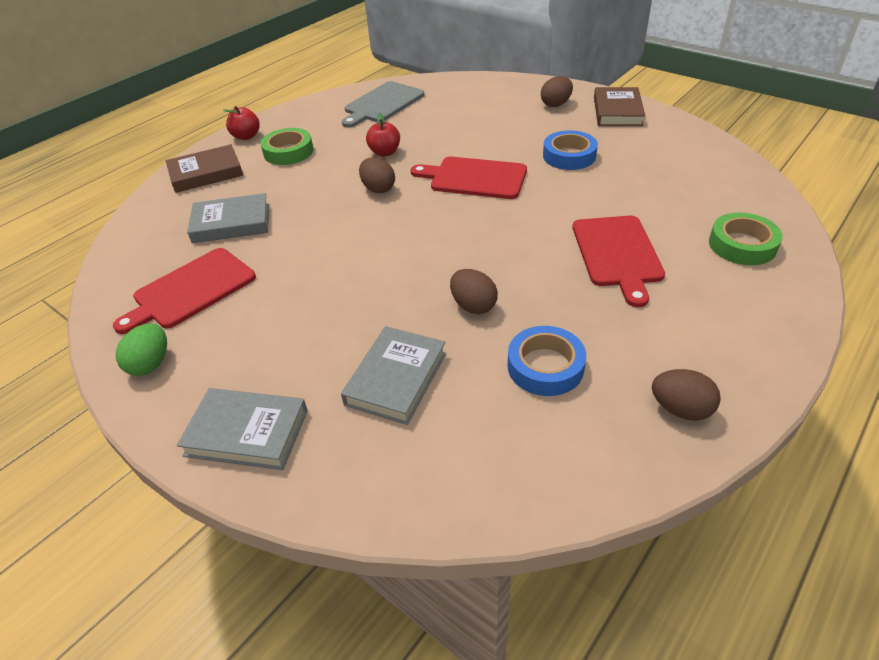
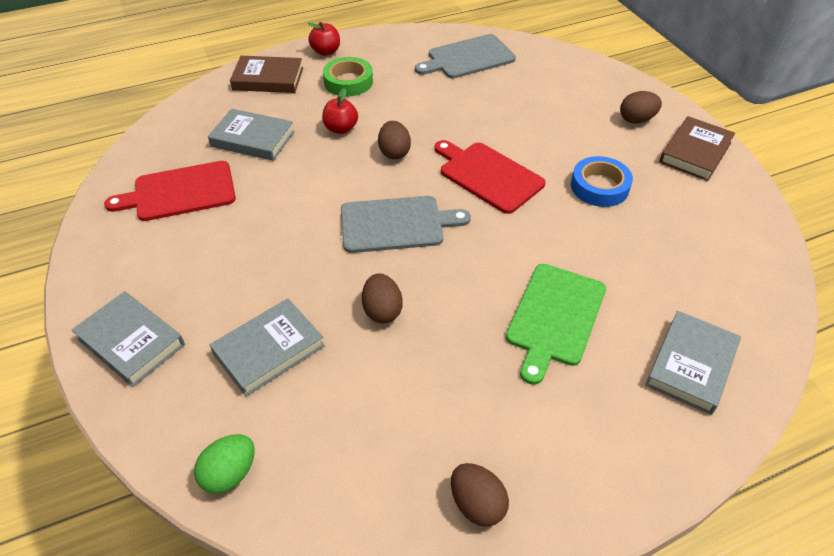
camera: 25 degrees right, 5 degrees up
green egg [116,323,167,376] -> green egg moved to [194,434,255,494]
red apple [366,112,400,157] -> red apple moved to [322,88,358,134]
blue tape [508,326,586,396] -> none
red cutting board [573,216,665,307] -> green cutting board [506,264,606,385]
green tape [709,213,783,265] -> grey book [645,311,741,415]
none -> grey cutting board [341,196,471,253]

